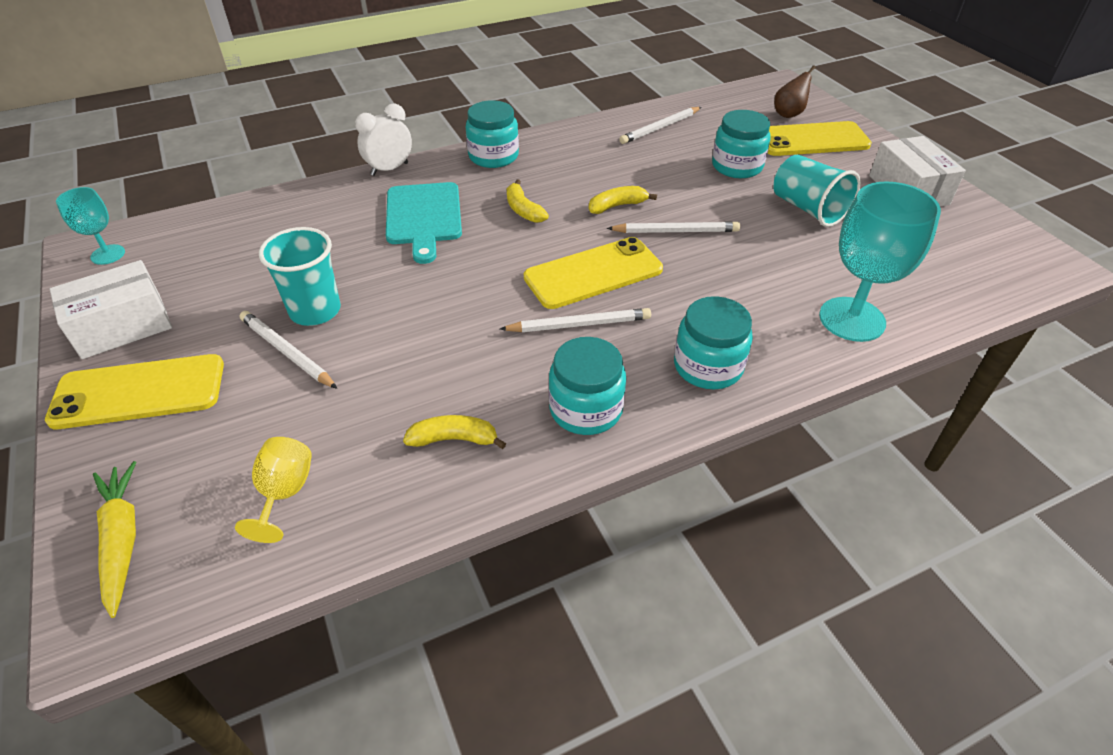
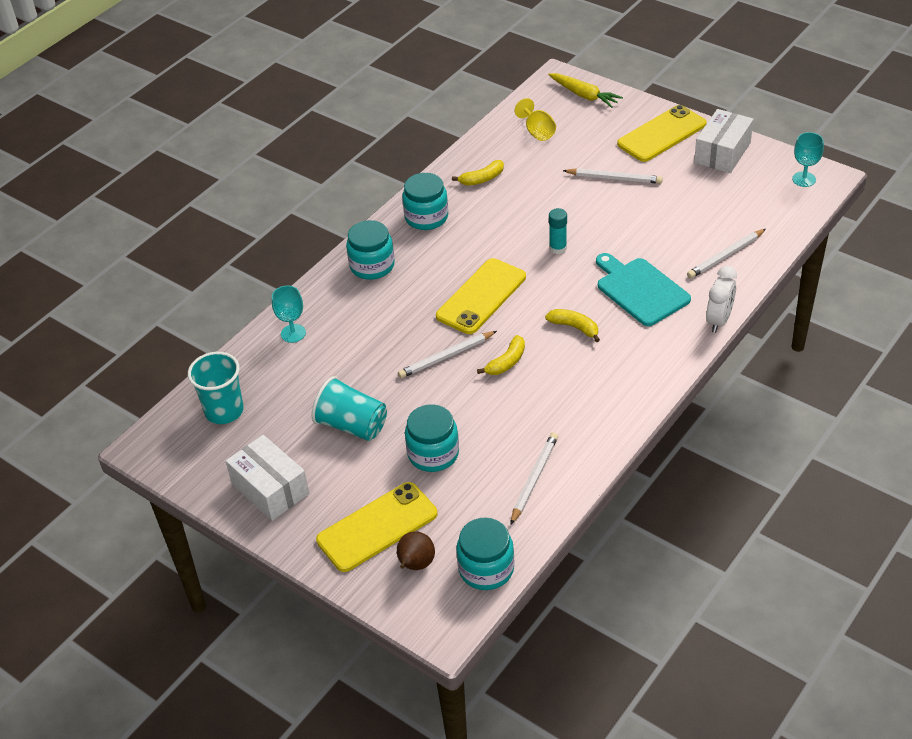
camera: 155 degrees right, 0 degrees up
turquoise cup [259,227,341,326] -> turquoise cup moved to [188,352,244,424]
turquoise jar [466,100,519,168] -> turquoise jar moved to [456,518,514,590]
white pencil [500,308,651,332] -> white pencil moved to [687,229,766,279]
turquoise goblet [819,181,941,342] -> turquoise goblet [272,286,306,343], size x0.54
none -> turquoise glue stick [549,208,567,254]

